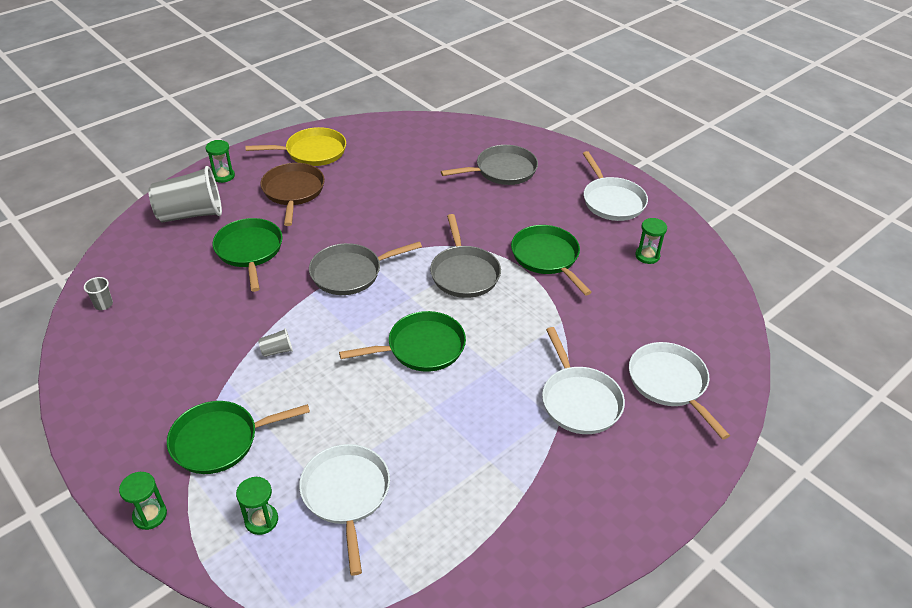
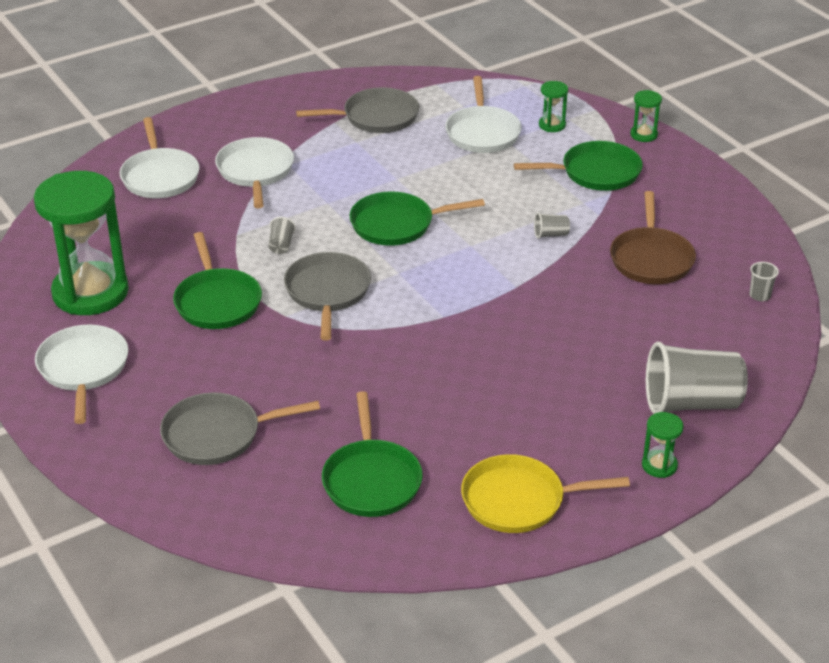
camera: 170 degrees left, 5 degrees down
green pan [213,218,283,292] -> green pan moved to [322,391,423,517]
brown pan [261,163,325,226] -> brown pan moved to [610,191,696,284]
grey pan [309,241,422,295] -> grey pan moved to [296,87,419,133]
green hourglass [635,218,667,264] -> green hourglass [34,171,129,315], size x2.43
none -> grey cup [268,217,296,254]

